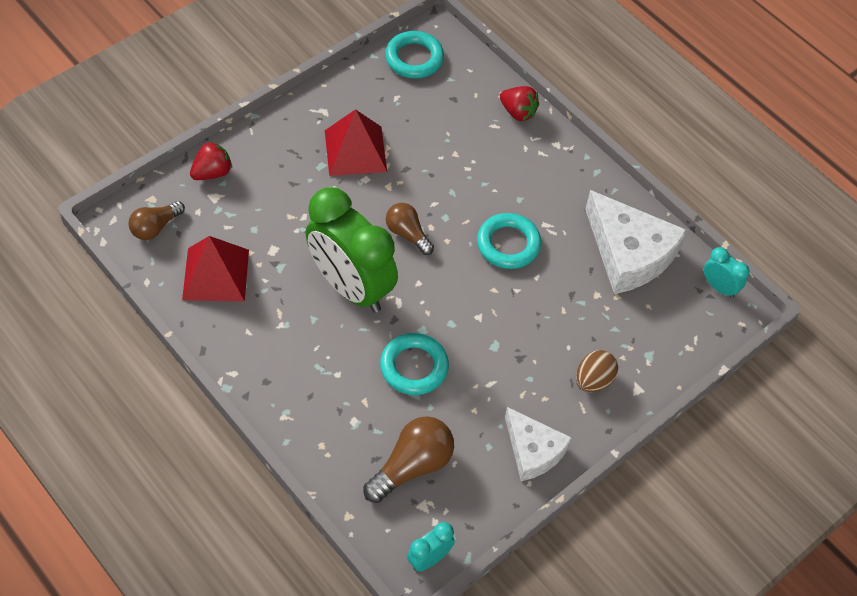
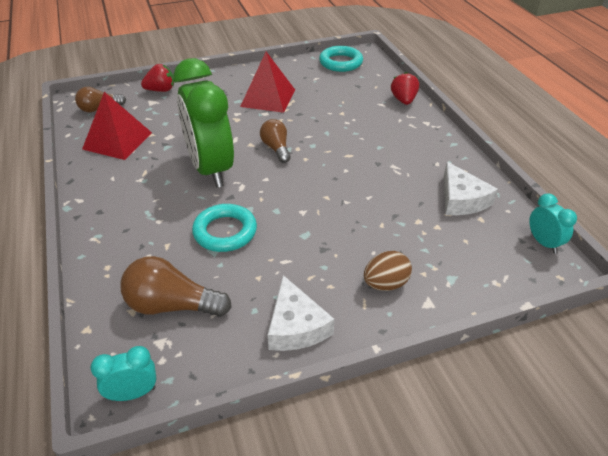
camera: 25 degrees right, 15 degrees down
brown light bulb [363,416,454,503] -> brown light bulb turned 150 degrees counterclockwise [120,256,232,317]
turquoise ring [477,213,541,269] -> none
red strawberry [500,86,539,121] -> red strawberry turned 150 degrees counterclockwise [391,72,419,105]
white cheese [585,190,687,294] -> white cheese [443,162,498,215], size x0.63

